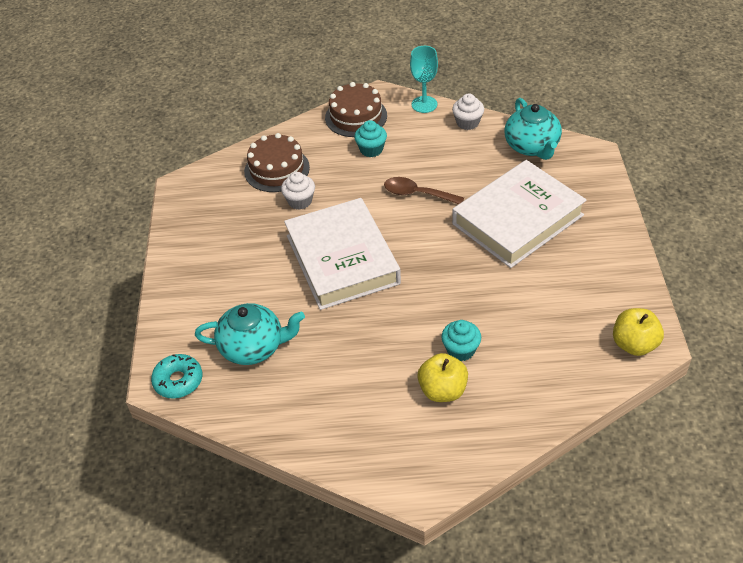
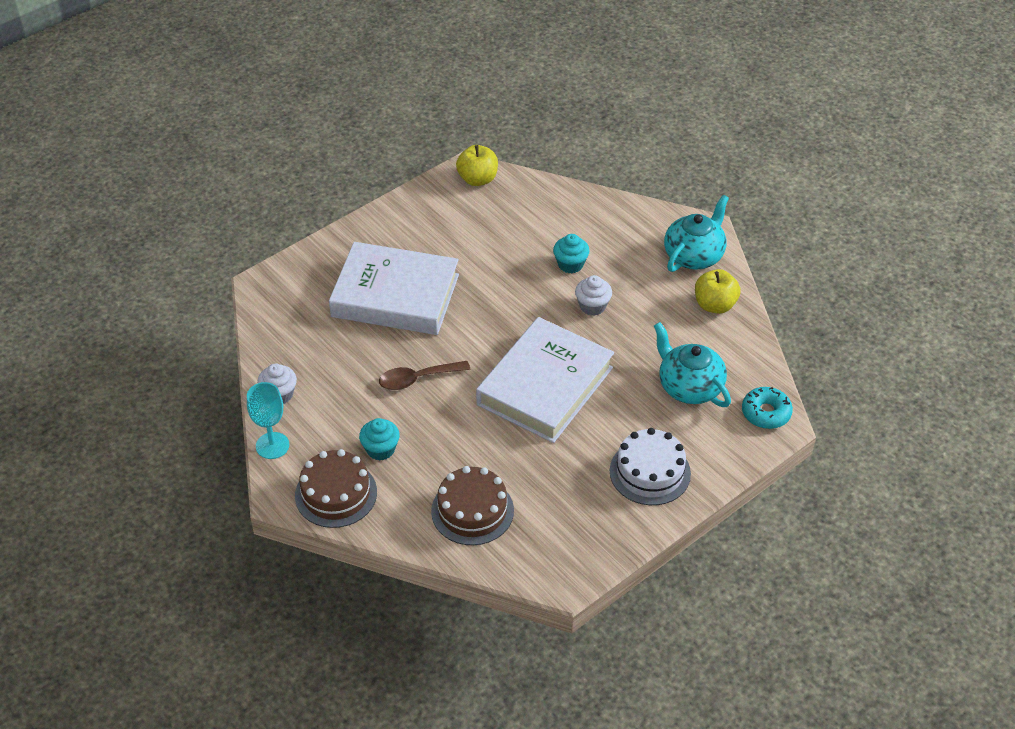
camera: 130 degrees left, 0 degrees up
white cupcake [281,172,315,210] -> white cupcake moved to [575,275,612,316]
brown spoon [384,177,464,204] -> brown spoon turned 90 degrees clockwise [379,361,470,390]
yellow apple [417,353,468,402] -> yellow apple moved to [695,269,741,314]
turquoise teapot [504,98,562,160] -> turquoise teapot moved to [664,195,729,272]
none -> white cake [610,428,691,505]

